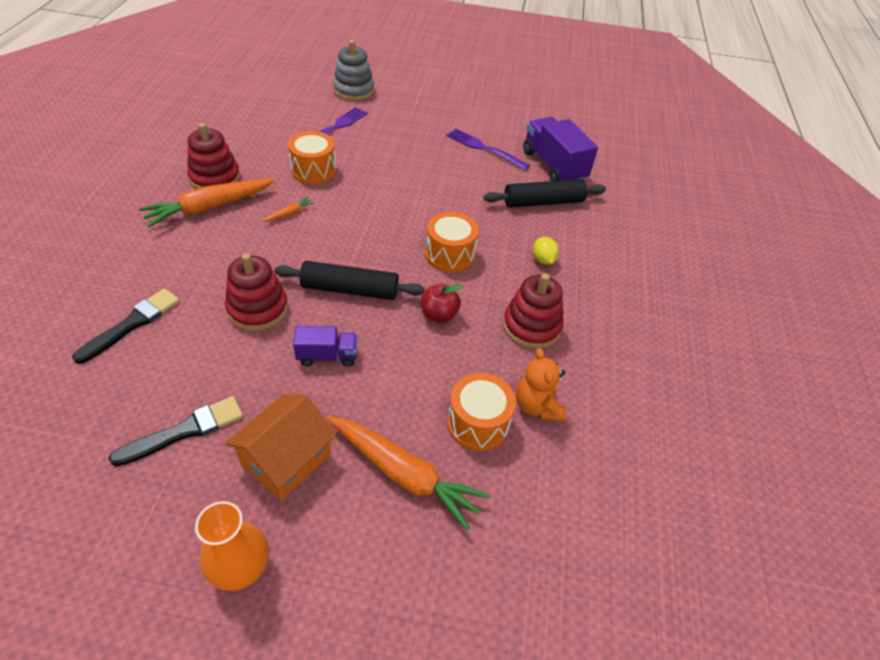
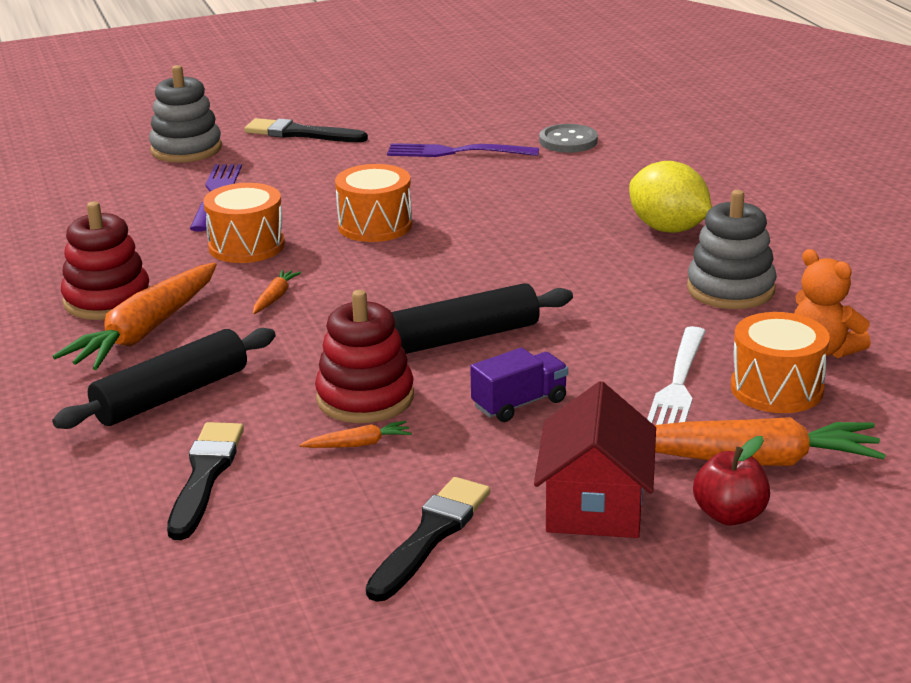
camera: 25 degrees left, 20 degrees down
orange vase [195,501,269,591] -> none
orange house [225,394,337,500] -> red house [534,381,656,538]
red apple [421,284,463,323] -> red apple moved to [693,436,770,526]
orange drum [425,212,479,272] -> orange drum moved to [335,164,412,242]
black rolling pin [484,179,606,208] -> black rolling pin moved to [52,328,276,429]
red stacking toy [503,273,563,349] -> grey stacking toy [687,190,777,309]
purple truck [523,117,598,181] -> grey button [539,124,598,153]
yellow lemon [533,237,559,265] -> yellow lemon [629,161,712,233], size x1.83
none -> black brush [245,118,368,142]
none -> orange carrot [299,421,412,448]
none -> white fork [647,326,706,425]

